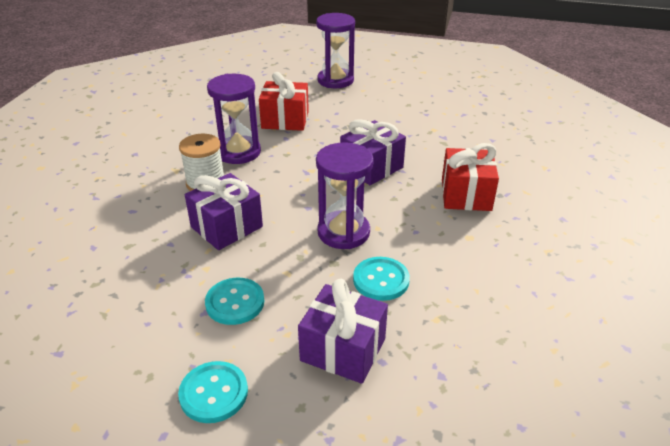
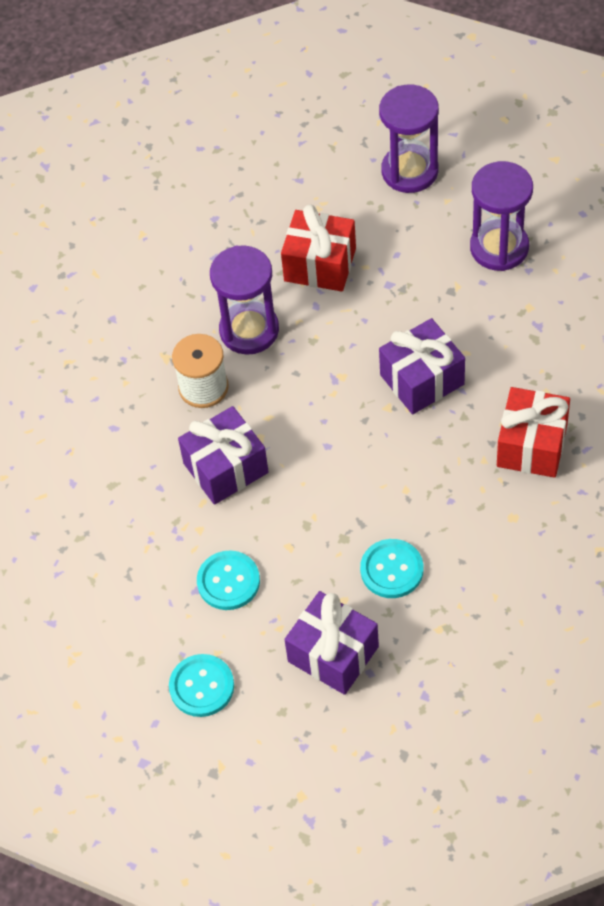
camera: 15 degrees right, 20 degrees up
purple hourglass [316,142,374,249] -> purple hourglass moved to [470,161,533,271]

